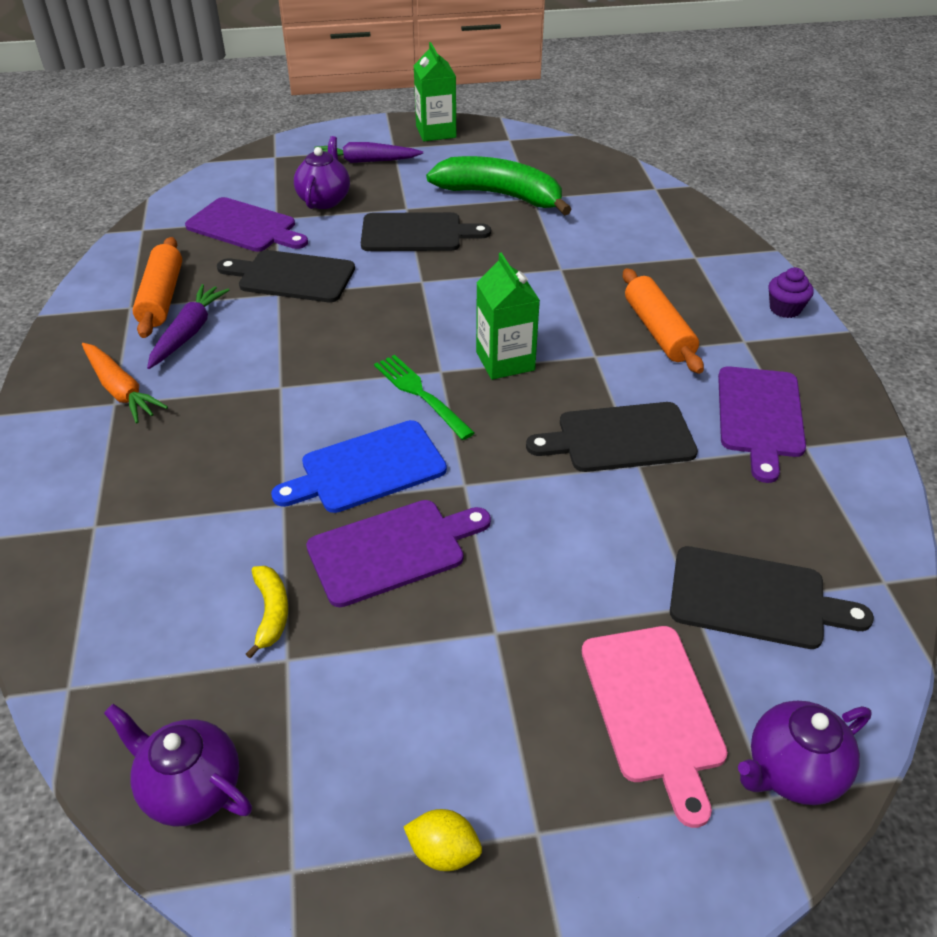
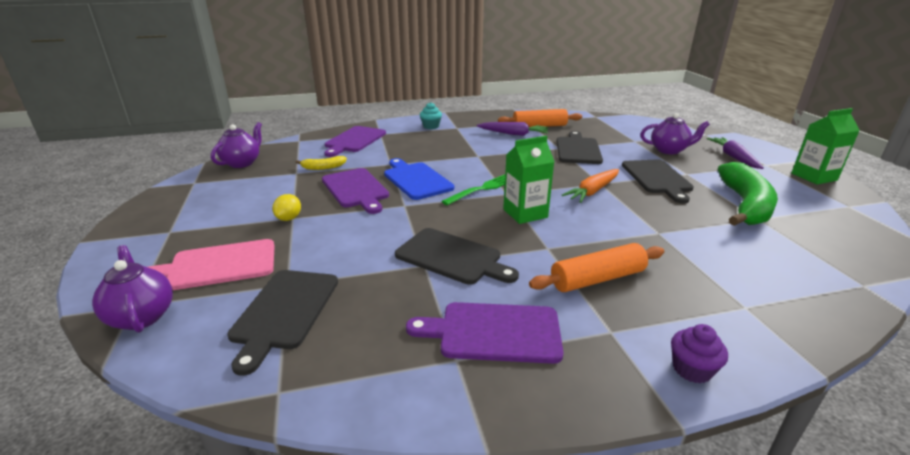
camera: 85 degrees right, 15 degrees down
orange carrot [82,343,168,424] -> orange carrot moved to [562,169,619,203]
purple cutting board [185,197,308,252] -> purple cutting board moved to [324,126,386,157]
yellow lemon [404,809,482,871] -> yellow lemon moved to [272,194,301,221]
black cutting board [526,402,698,472] -> black cutting board turned 135 degrees clockwise [395,228,519,285]
none -> turquoise cupcake [420,102,442,129]

